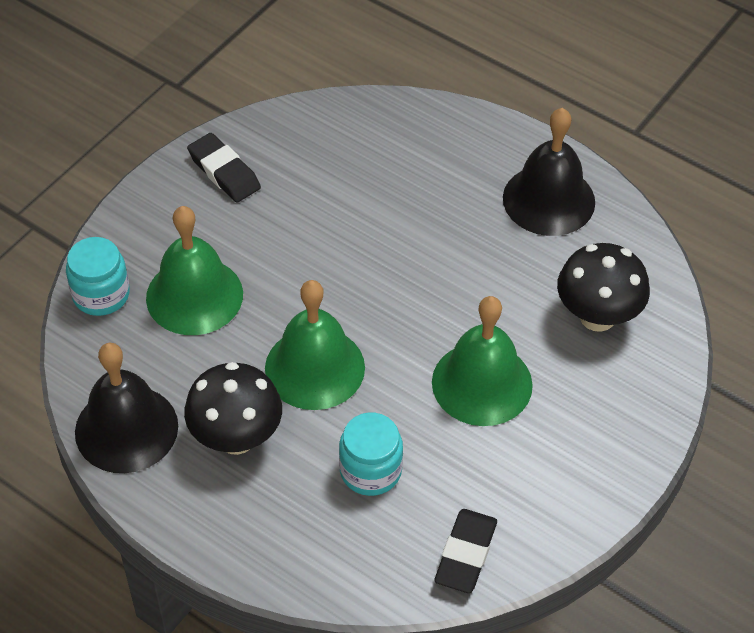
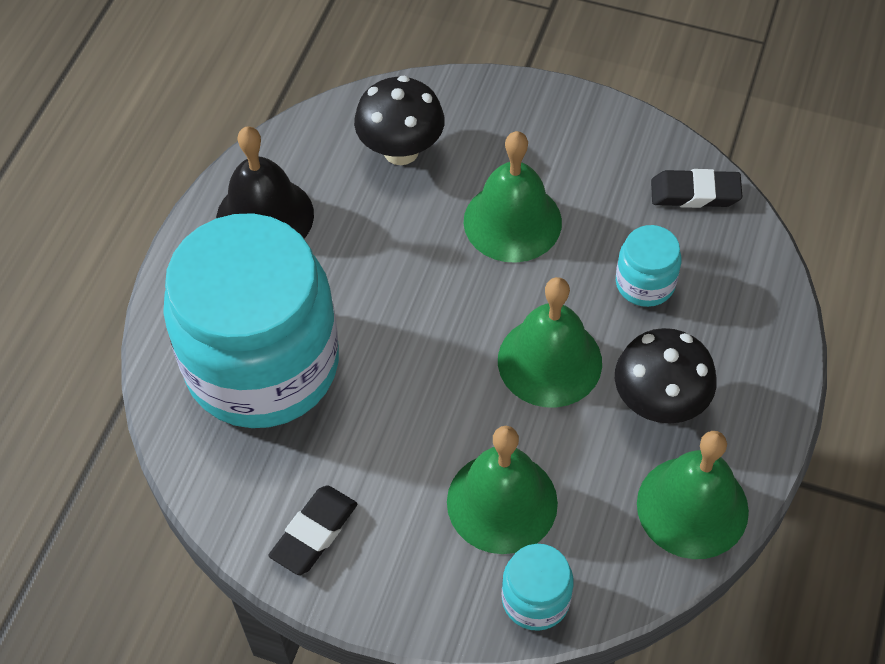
camera: 105 degrees left, 5 degrees up
black bell [75,343,178,473] -> green bell [637,431,749,559]
none -> turquoise jar [163,213,339,428]

